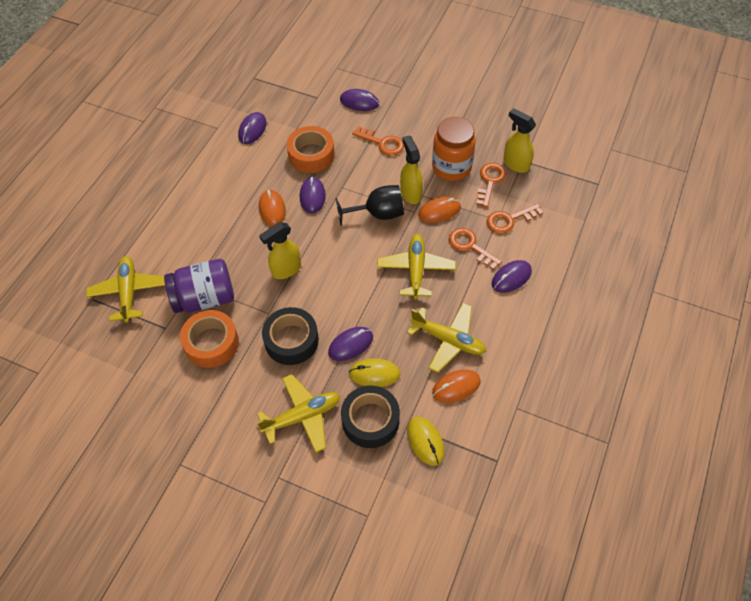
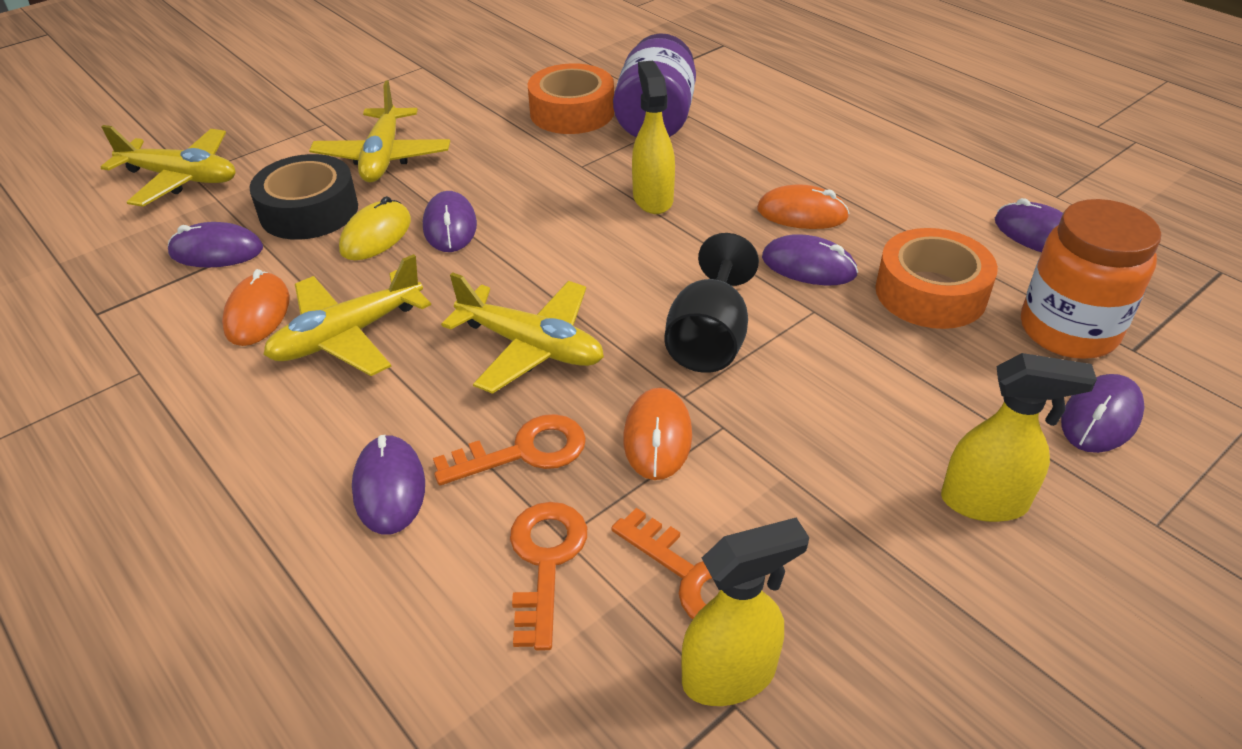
camera: 115 degrees right, 15 degrees down
yellow plane [86,256,165,323] -> yellow plane moved to [100,125,236,207]
black tape [262,307,319,365] -> none
orange key [352,126,404,156] -> none
yellow spray bottle [400,135,423,204] -> yellow spray bottle moved to [941,353,1097,522]
yellow mouse [407,417,445,466] -> purple mouse [168,222,263,268]
orange jar [432,117,476,181] -> orange jar moved to [1021,199,1161,359]

